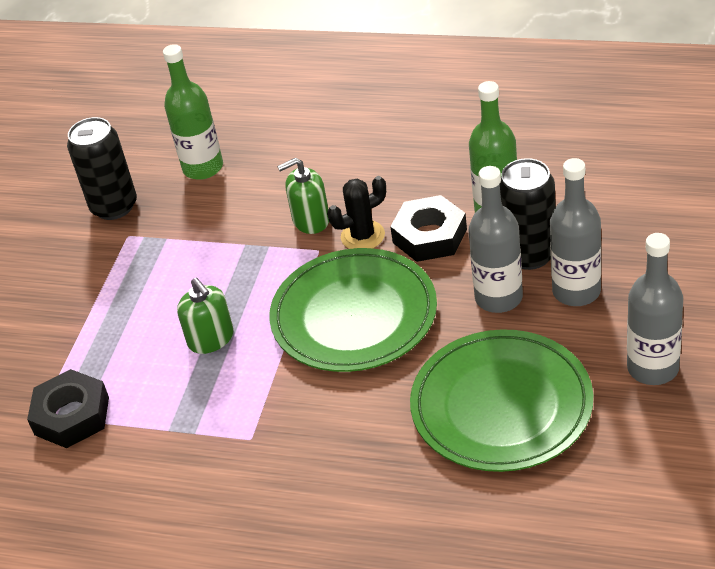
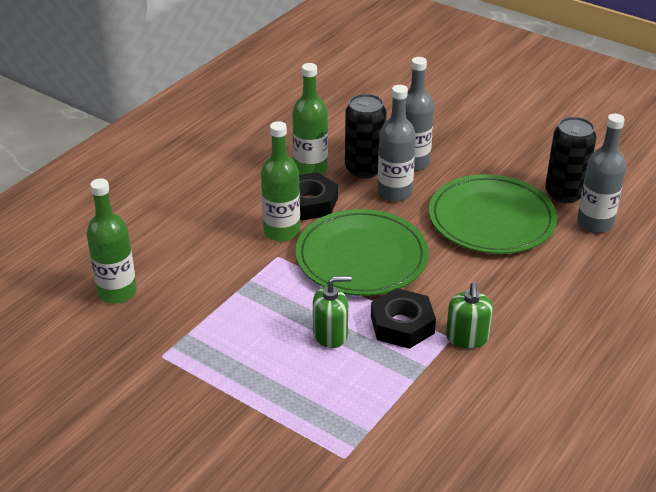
camera: 75 degrees left, 5 degrees down
black nut [27,369,109,448] -> black nut moved to [371,288,436,349]
black can [67,117,137,220] -> black can moved to [545,117,597,203]
green soap dispenser [277,158,329,234] -> green soap dispenser moved to [446,282,493,348]
black cactus [327,176,386,249] -> green bottle [261,121,300,242]
grey bottle [627,233,683,385] -> grey bottle moved to [577,114,626,233]

